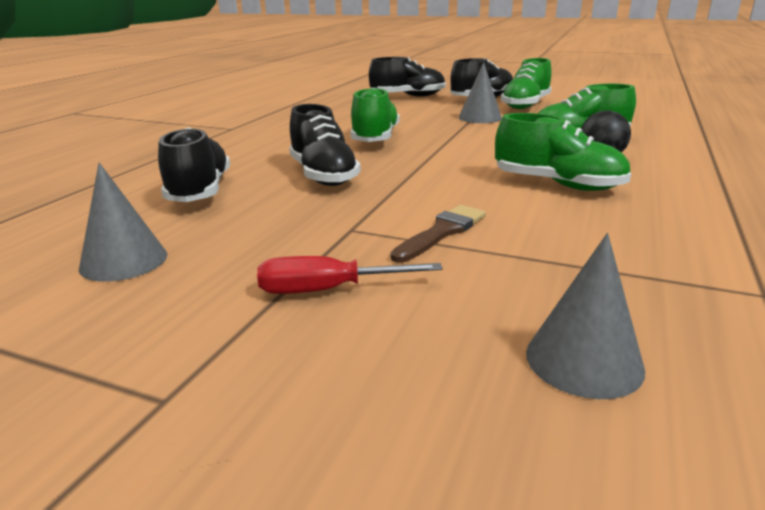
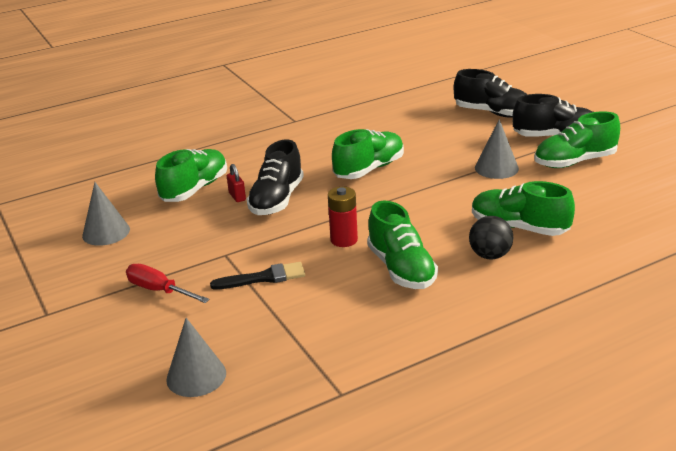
camera: 40 degrees right, 5 degrees up
black shoe [158,127,230,202] -> green shoe [155,149,227,202]
brown brush [390,205,486,263] -> black brush [210,262,305,290]
none -> red padlock [227,164,246,202]
none -> red battery [328,187,358,247]

